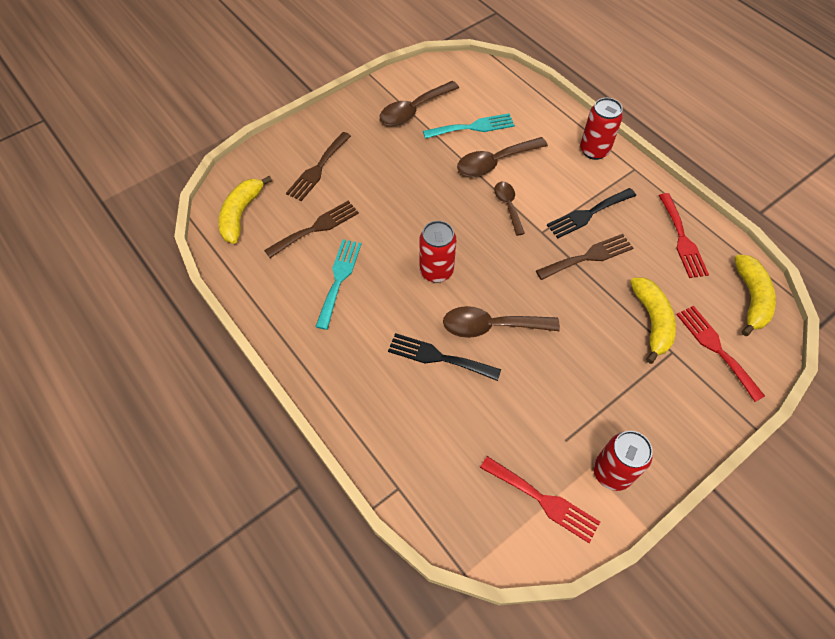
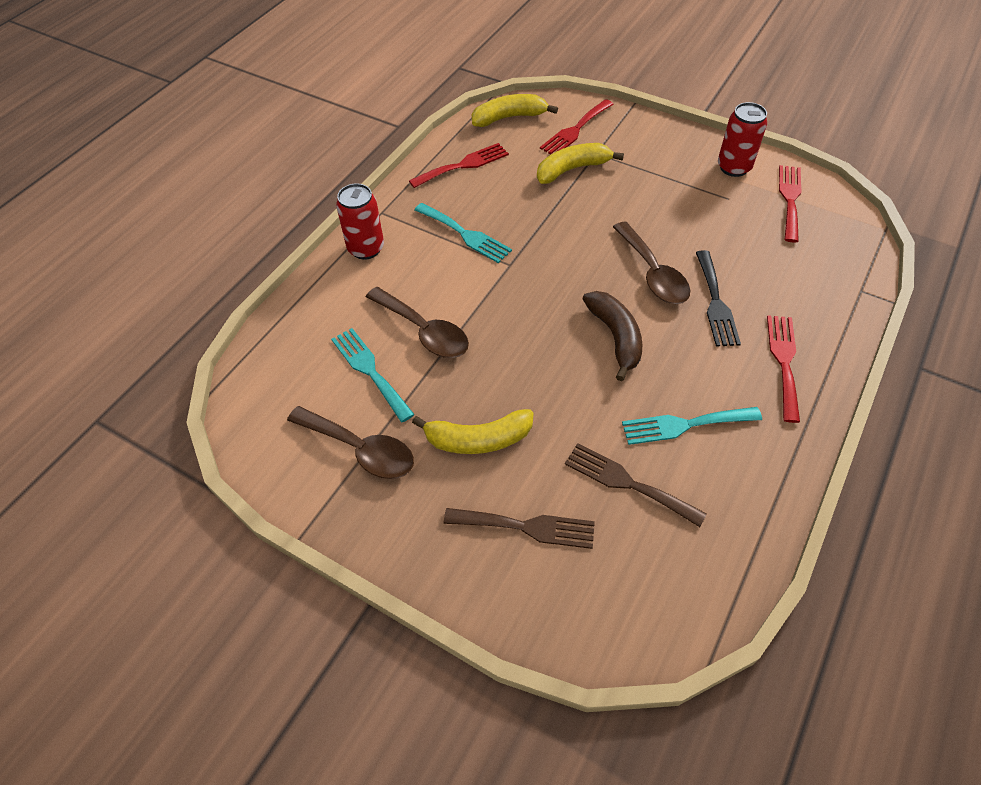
camera: 110 degrees left, 5 degrees down
yellow banana [218,176,272,244] -> yellow banana moved to [412,409,534,454]
red can [419,221,456,283] -> brown banana [583,291,642,381]
brown spoon [494,182,525,236] -> none
brown fork [536,234,633,280] -> none
black fork [547,188,636,238] -> turquoise fork [414,203,512,263]
none -> red fork [767,315,800,423]

